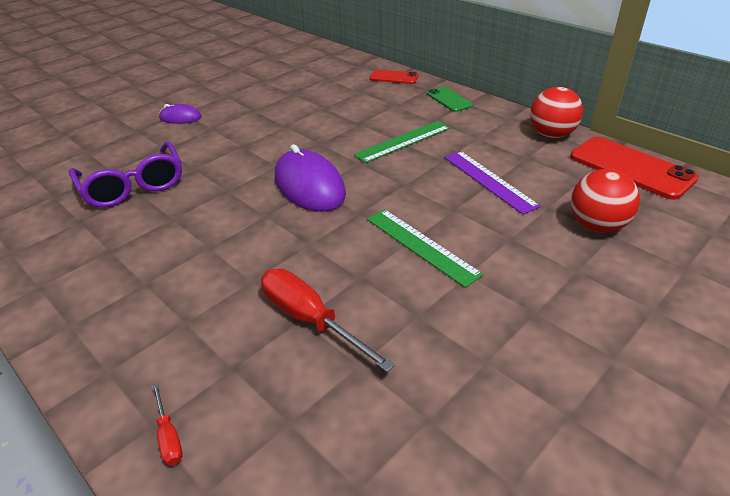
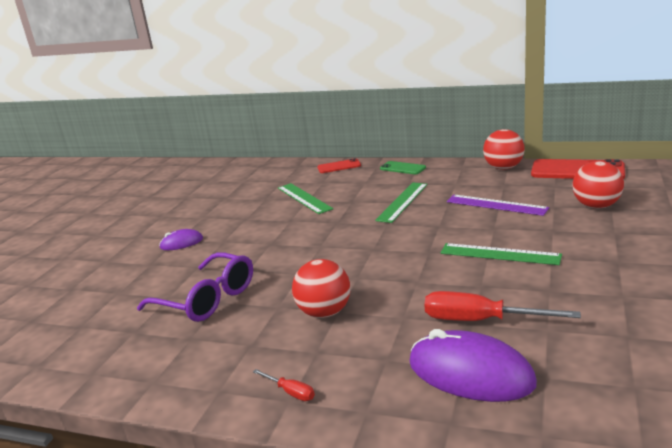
camera: 25 degrees left, 15 degrees down
red screwdriver [152,383,183,466] -> red screwdriver moved to [253,369,315,401]
purple mouse [275,144,346,211] -> purple mouse moved to [409,329,537,402]
none -> green ruler [278,183,333,214]
none -> red ball [292,259,351,318]

